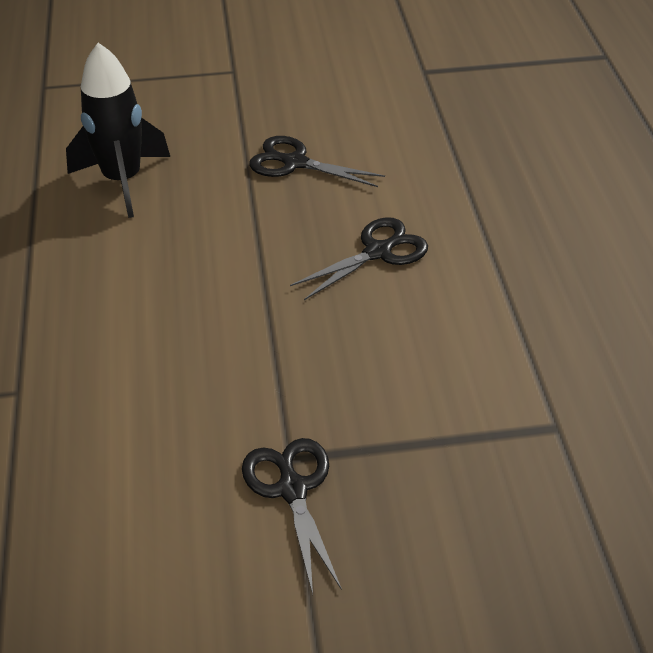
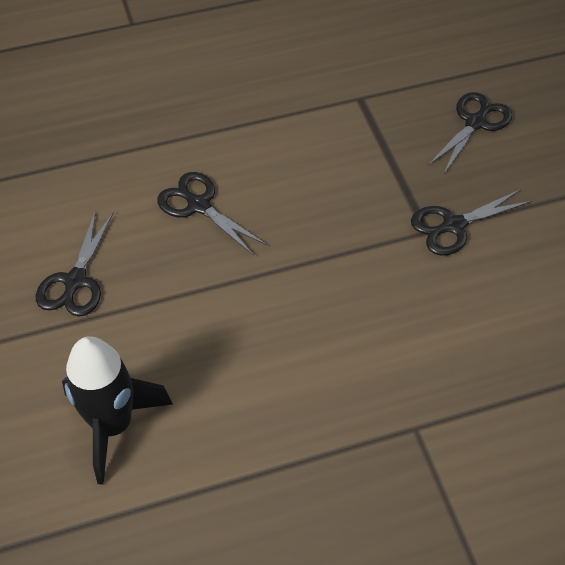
camera: 100 degrees left, 10 degrees up
none -> black scissors [428,92,512,175]

